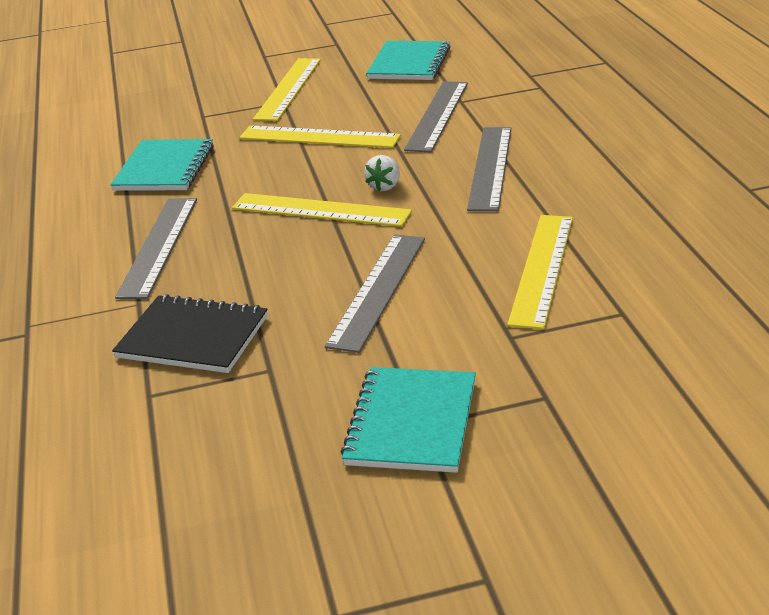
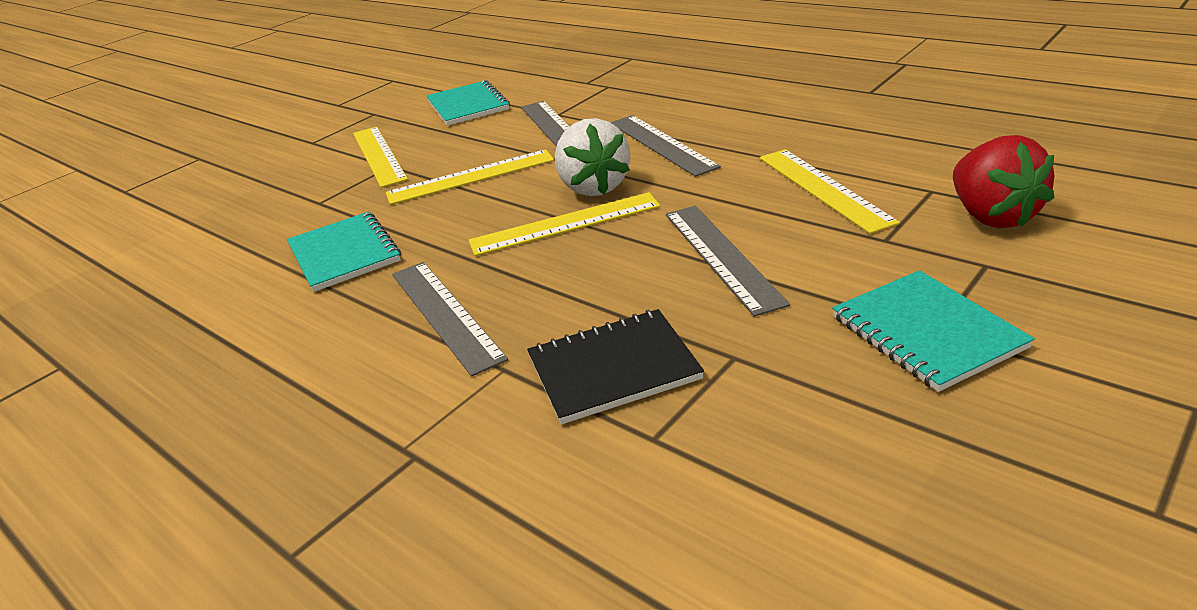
camera: 35 degrees left, 0 degrees up
white strawberry [364,155,400,191] -> white strawberry [555,118,630,196], size x2.05
none -> red strawberry [953,135,1055,228]

